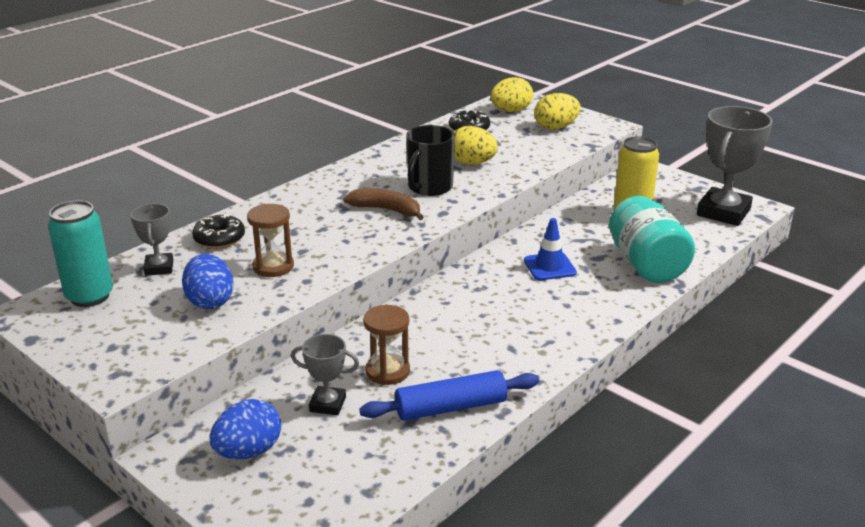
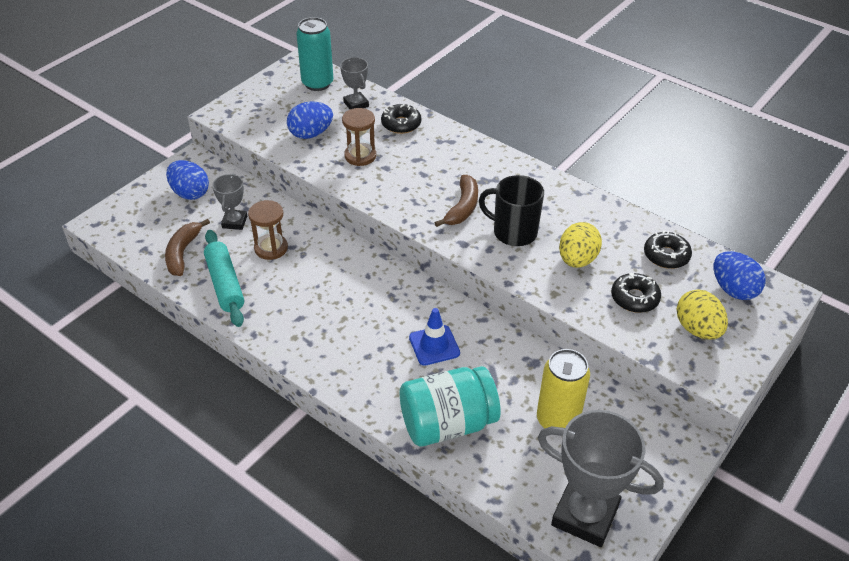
camera: 85 degrees right, 15 degrees up
grey trophy [130,203,173,276] -> grey trophy turned 75 degrees clockwise [340,57,369,109]
blue rolling pin [359,370,539,421] -> turquoise rolling pin [204,230,244,327]
yellow egg [490,77,533,112] -> blue egg [713,251,766,300]
none -> brown banana [165,219,210,276]
none -> black donut [611,273,661,313]

